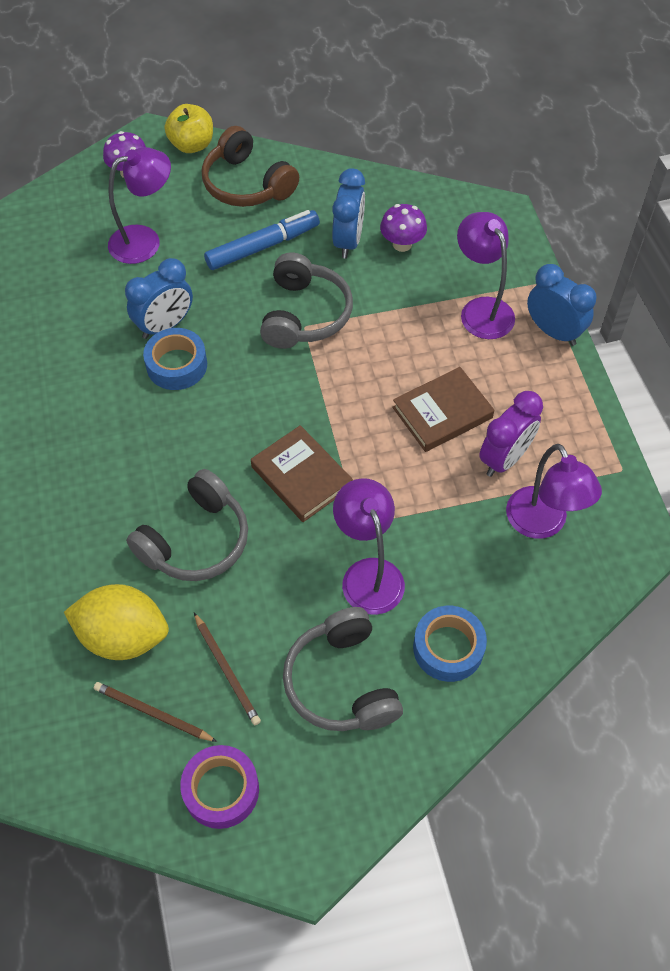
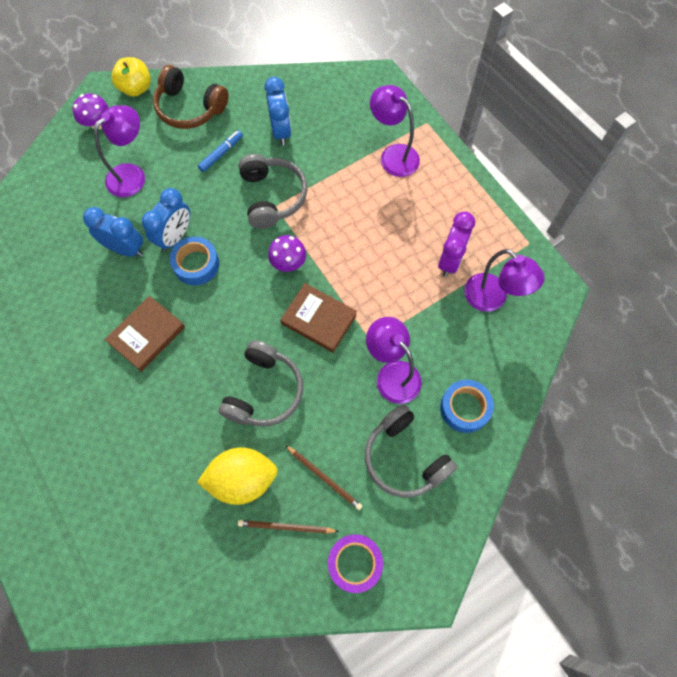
camera: 20 degrees left, 10 degrees up
blue marker [204,210,320,270] -> blue marker [198,130,243,172], size x0.62
purple mushroom [380,204,427,252] -> purple mushroom moved to [268,235,306,272]
brown book [392,367,494,452] -> brown book moved to [105,296,185,372]
blue clock [527,264,597,346] -> blue clock moved to [83,207,143,257]

